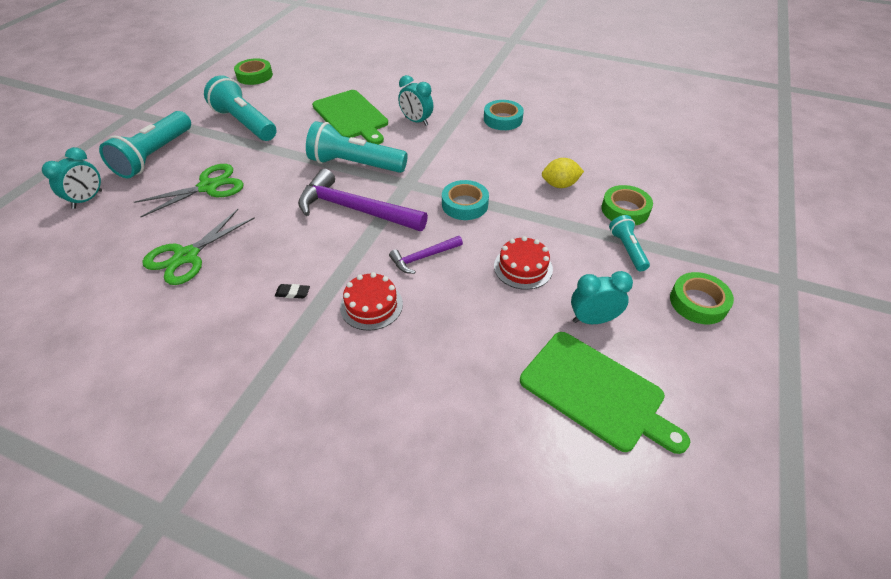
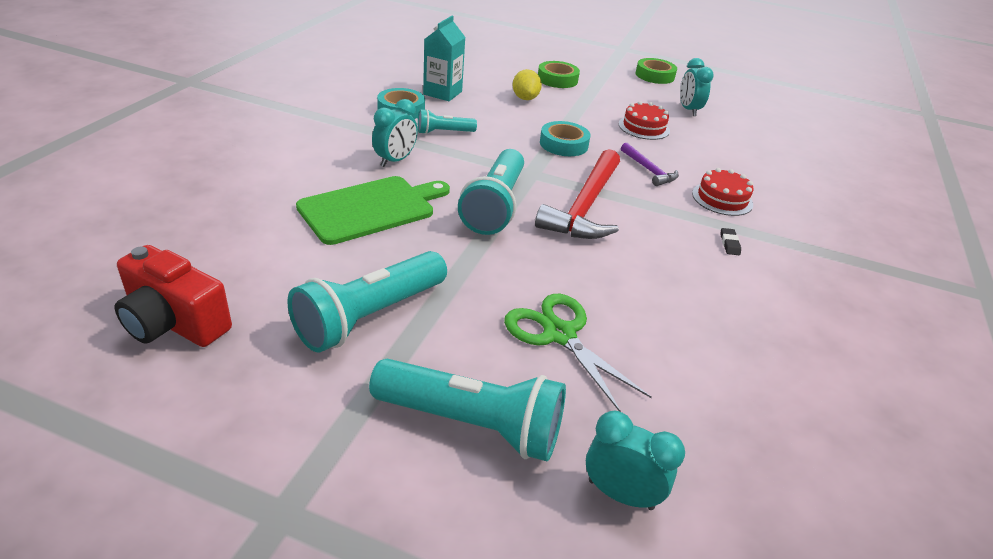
camera: 95 degrees left, 10 degrees down
green scissors [143,209,255,285] -> none
green tape [234,58,273,85] -> red camera [115,245,232,347]
purple hammer [298,169,428,231] -> red hammer [535,149,620,239]
green cutting board [520,332,690,454] -> none
turquoise flashlight [609,215,650,271] -> turquoise flashlight moved to [418,109,477,134]
none -> turquoise carton [423,16,465,101]

